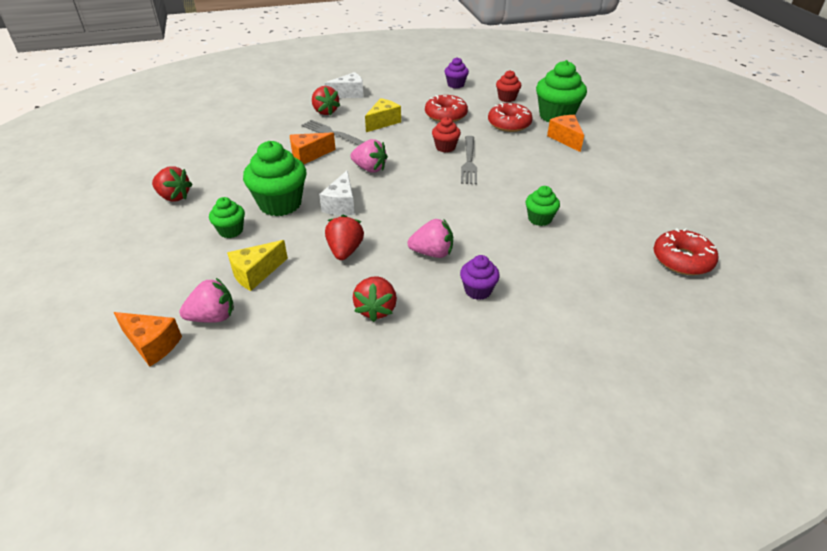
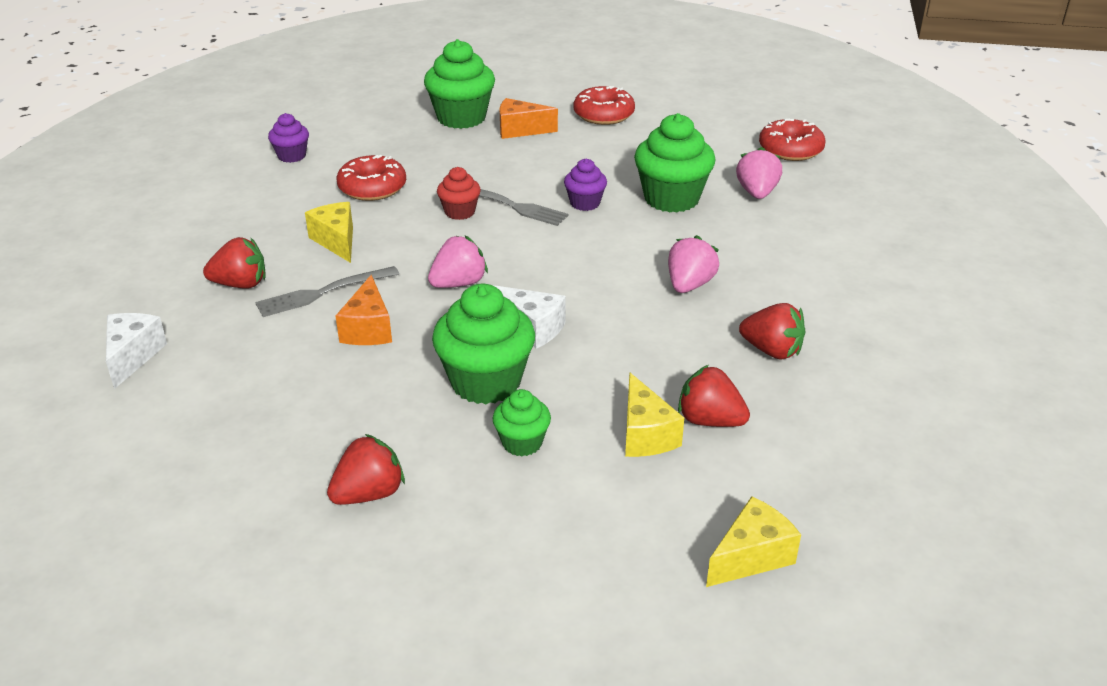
camera: 65 degrees left, 5 degrees down
orange cheese [113,312,182,367] -> yellow cheese [706,496,801,587]
pink strawberry [179,278,234,323] -> pink strawberry moved to [736,147,782,199]
white cheese [325,72,364,98] -> white cheese moved to [106,313,167,389]
red strawberry [325,215,364,260] -> red strawberry moved to [678,365,750,427]
purple cupcake [460,255,500,300] -> purple cupcake moved to [564,159,607,211]
red donut [488,103,533,132] -> red donut moved to [573,86,635,125]
red cupcake [496,70,521,102] -> none
green cupcake [526,186,560,226] -> green cupcake [634,113,716,213], size x1.86

